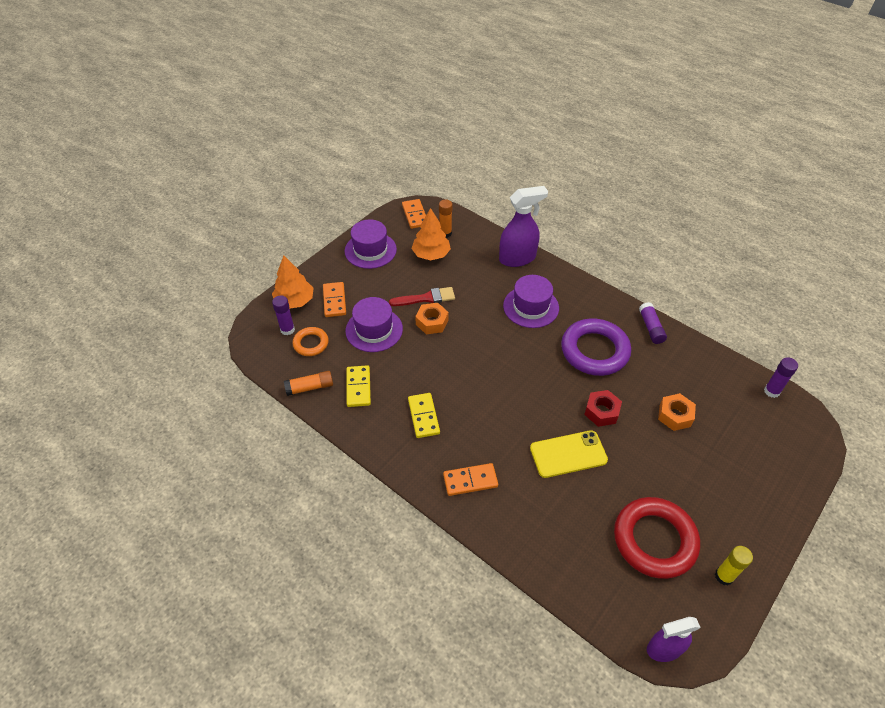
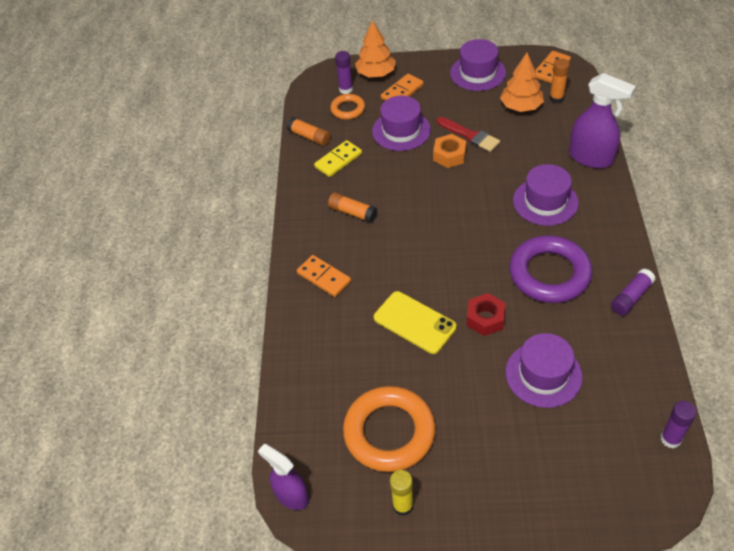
camera: 55 degrees right, 0 degrees up
yellow domino [408,393,440,438] -> orange glue stick [328,192,378,223]
red ring [614,497,700,579] -> orange ring [343,386,436,472]
orange nut [658,393,696,431] -> purple hat [506,333,583,408]

